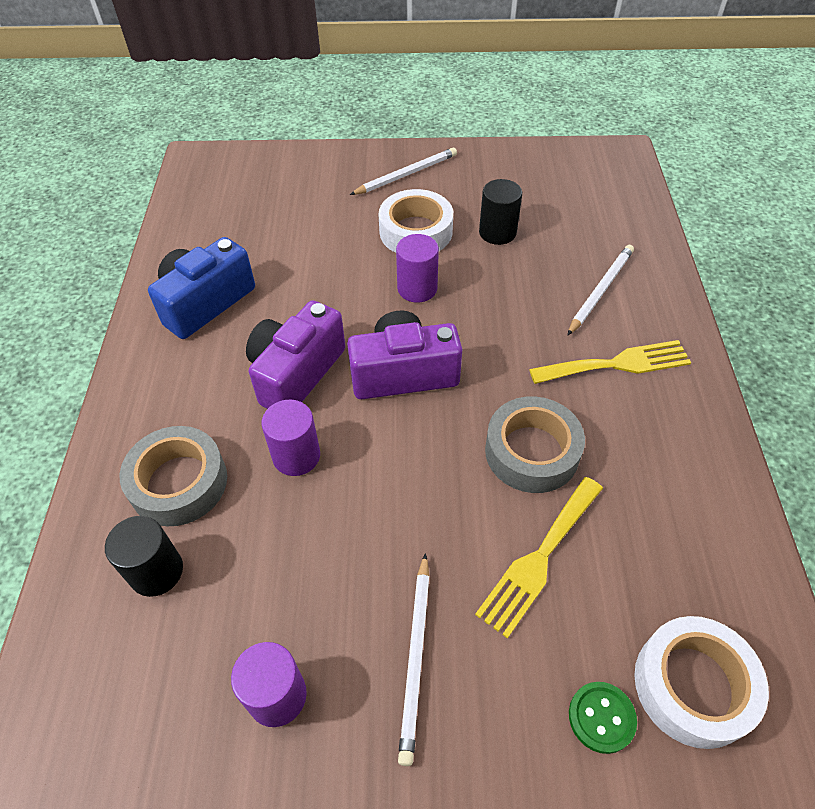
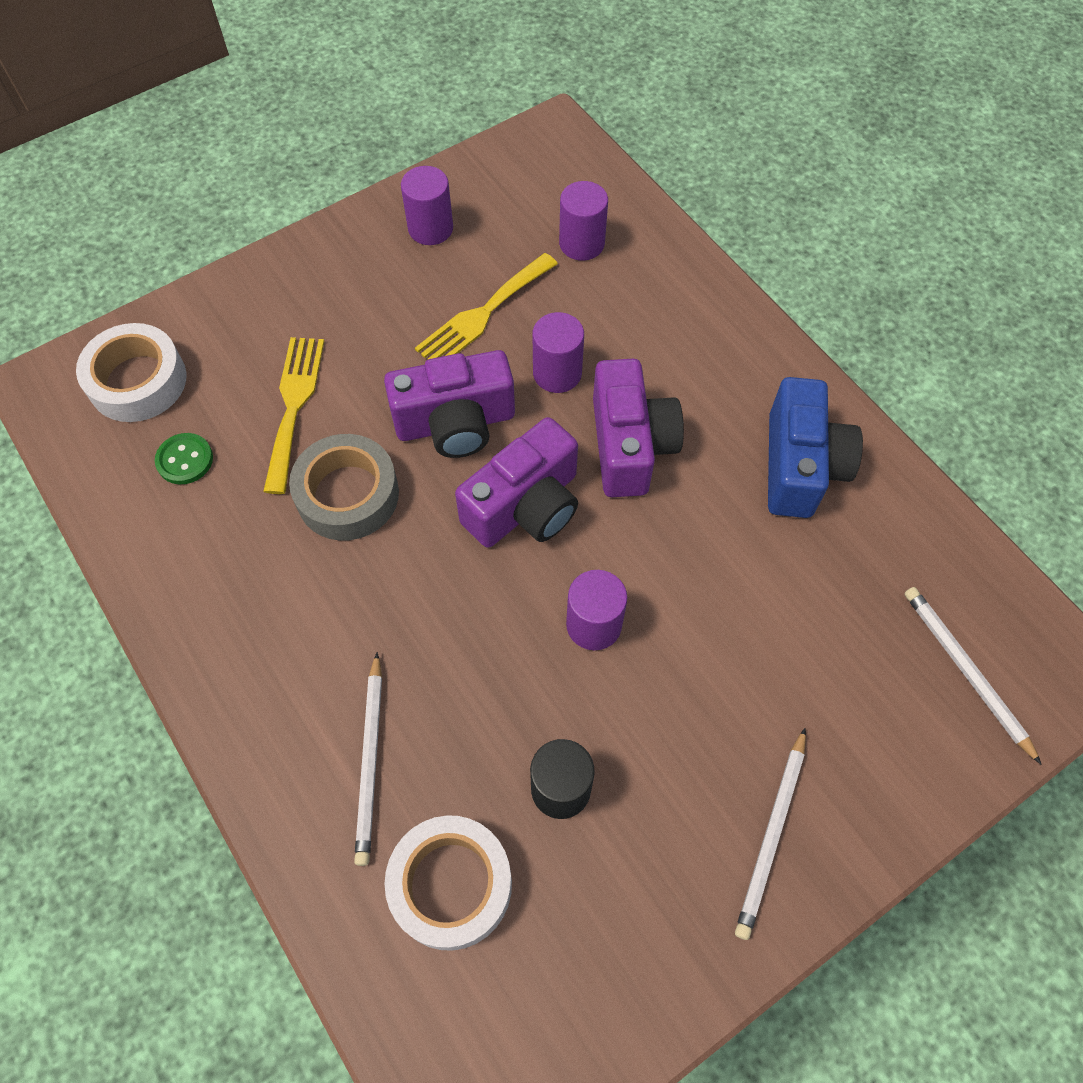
camera: 145 degrees right, 10 degrees up
black cylinder [105,516,183,597] -> purple cylinder [559,181,608,261]
grey tape [120,426,227,527] -> none
white tape [378,189,453,253] -> white tape moved to [385,815,512,951]
white pencil [398,553,430,766] -> white pencil moved to [904,587,1042,765]
yellow fork [529,340,691,384] -> yellow fork moved to [415,253,558,360]
green button [569,682,637,754] -> green button moved to [155,433,213,485]
none -> purple camera [384,350,515,458]

